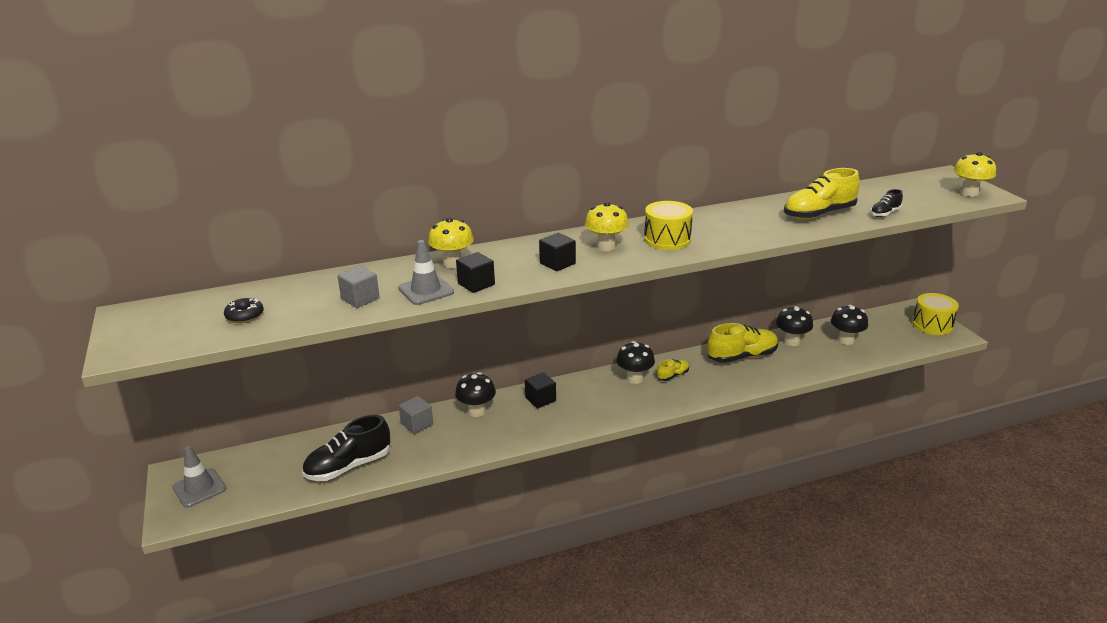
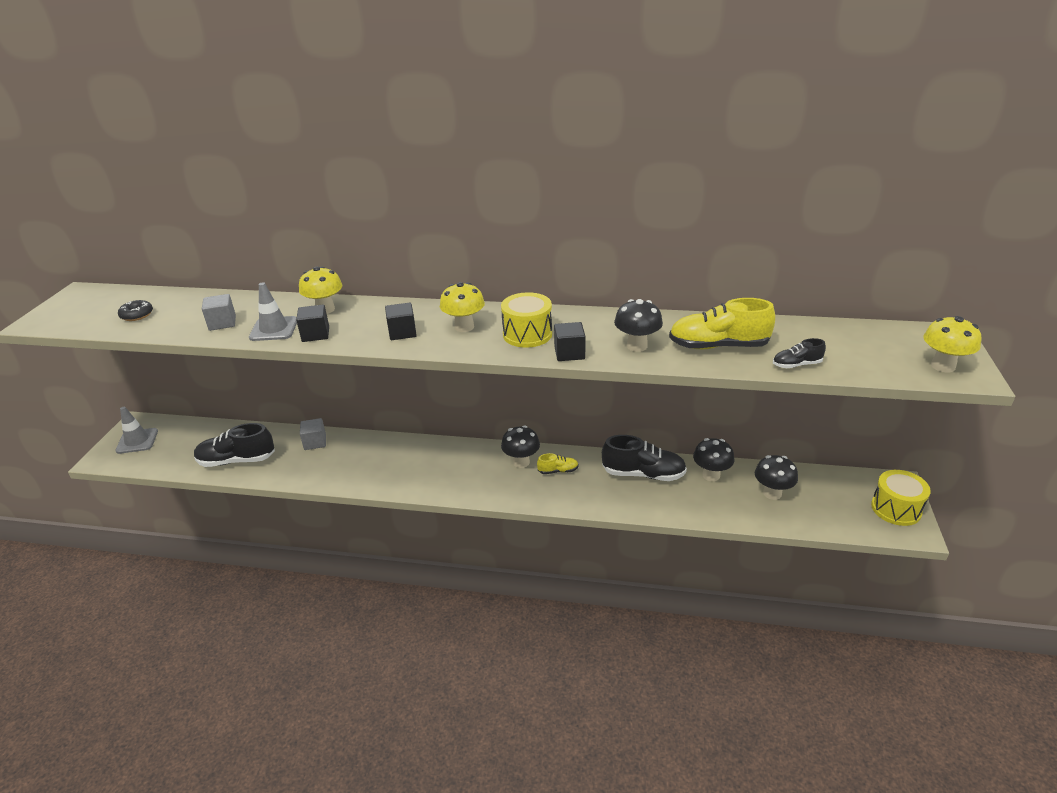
camera: 30 degrees right, 5 degrees up
black mushroom [455,372,496,417] -> black mushroom moved to [614,299,663,352]
black cube [525,372,556,409] -> black cube moved to [554,322,586,361]
yellow shoe [708,323,778,363] -> black shoe [602,435,687,481]

